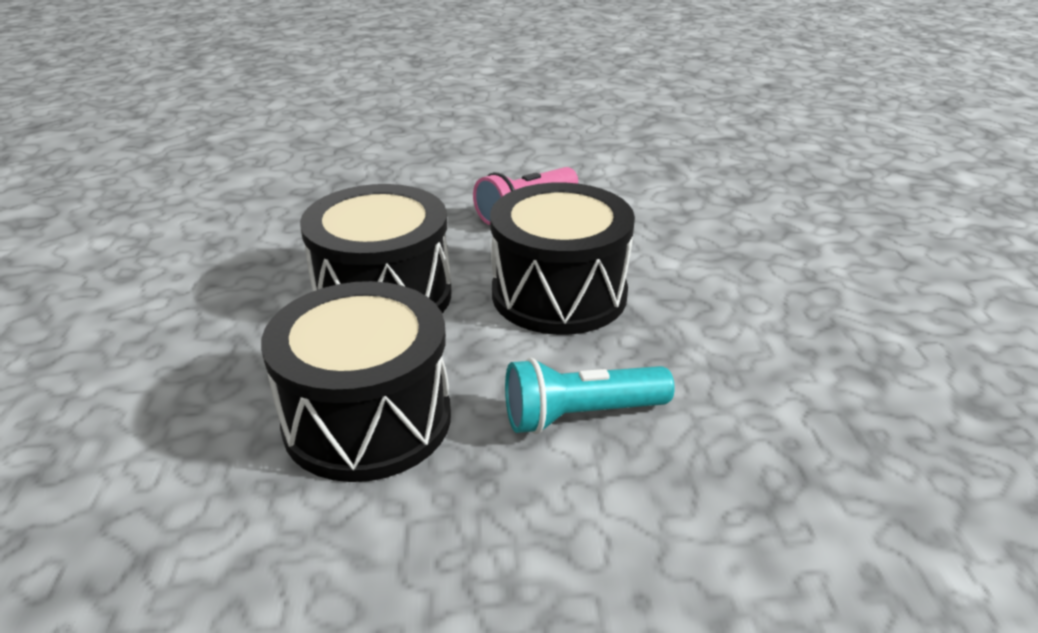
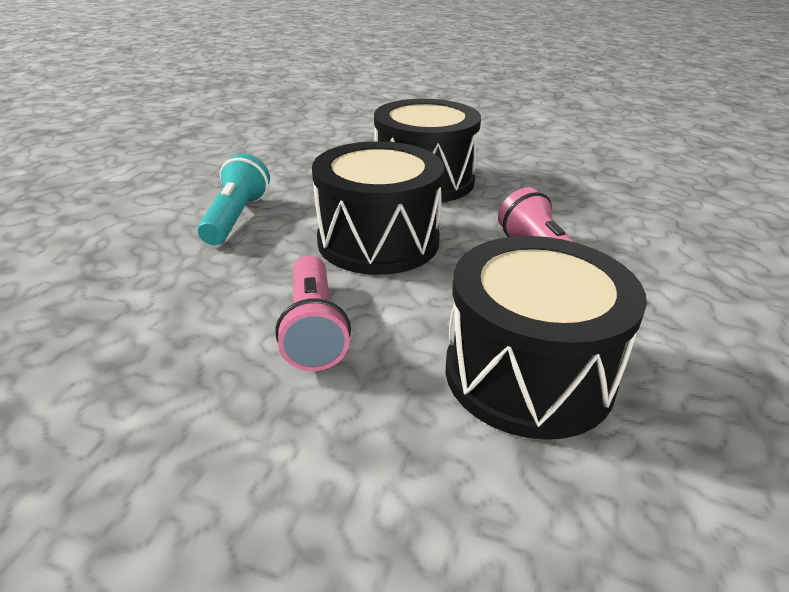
camera: 110 degrees right, 0 degrees up
black drum [261,281,451,482] -> black drum moved to [445,236,647,440]
none -> pink flashlight [275,255,351,371]

